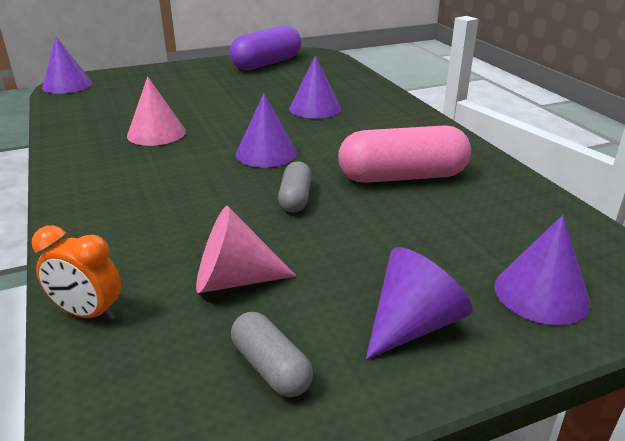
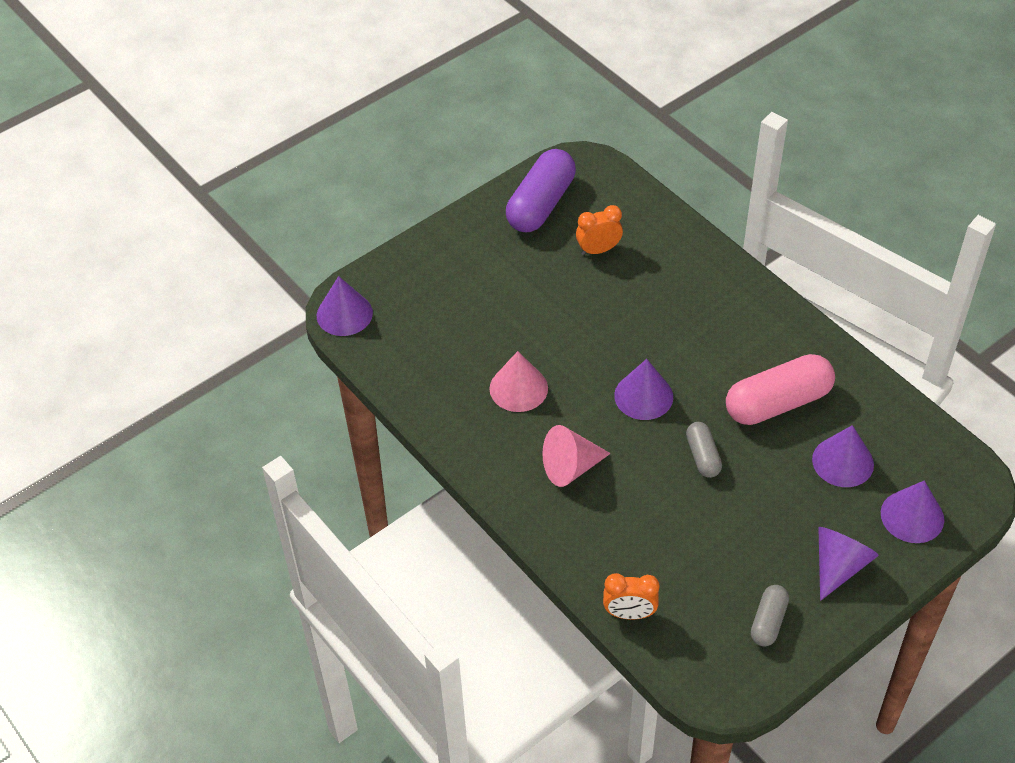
camera: 15 degrees left, 20 degrees up
pink cone [196,206,296,293] -> pink cone moved to [542,425,611,487]
grey capsule [231,312,313,397] -> grey capsule turned 75 degrees clockwise [751,585,789,646]
purple cone [289,56,341,118] -> purple cone moved to [812,425,874,487]
none -> orange clock [576,205,623,255]

